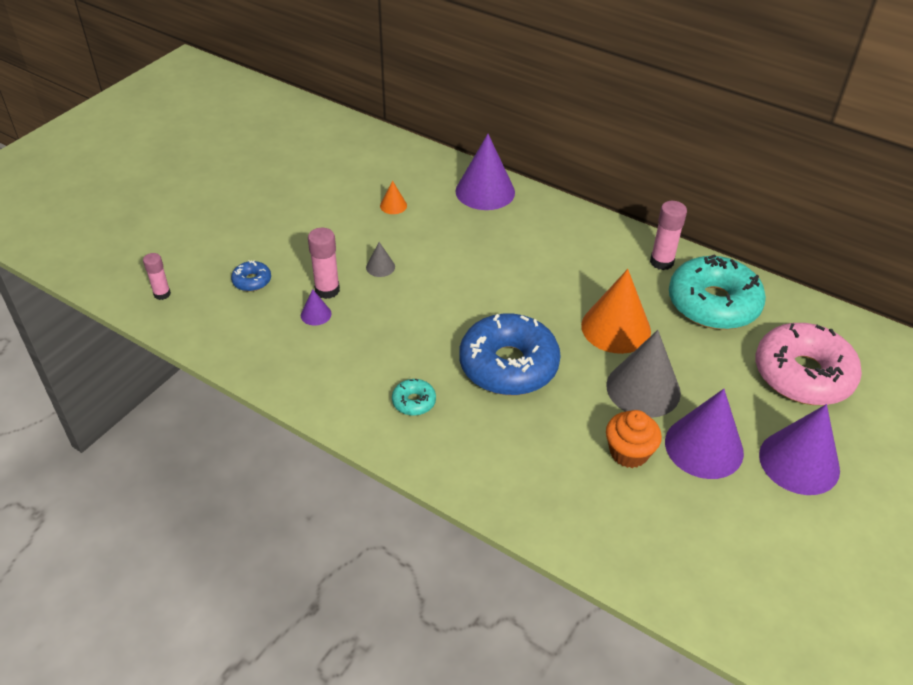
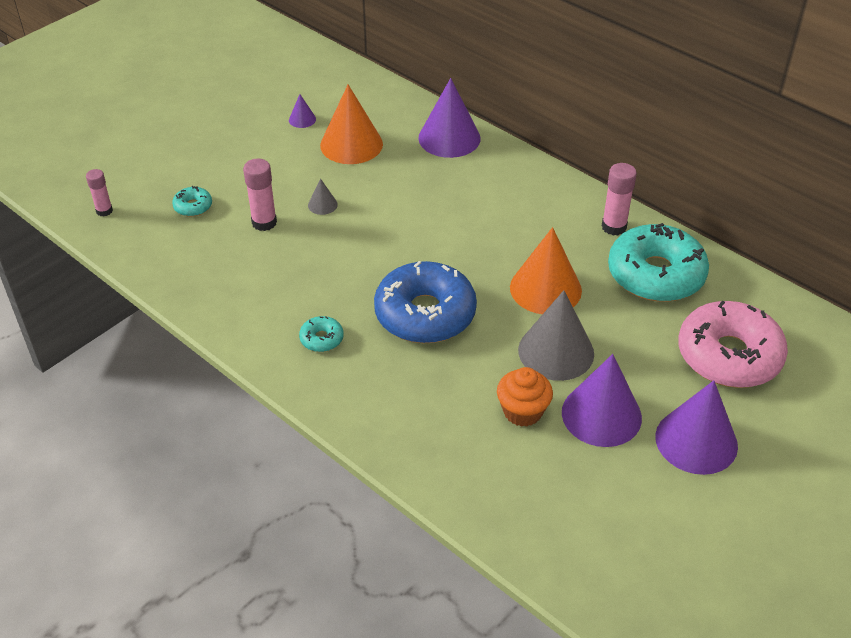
camera: 10 degrees right, 0 degrees up
blue donut [231,260,271,291] -> turquoise donut [172,186,212,217]
purple cone [301,289,332,326] -> purple cone moved to [289,94,316,128]
orange cone [380,180,407,214] -> orange cone [320,85,383,164], size x2.24

